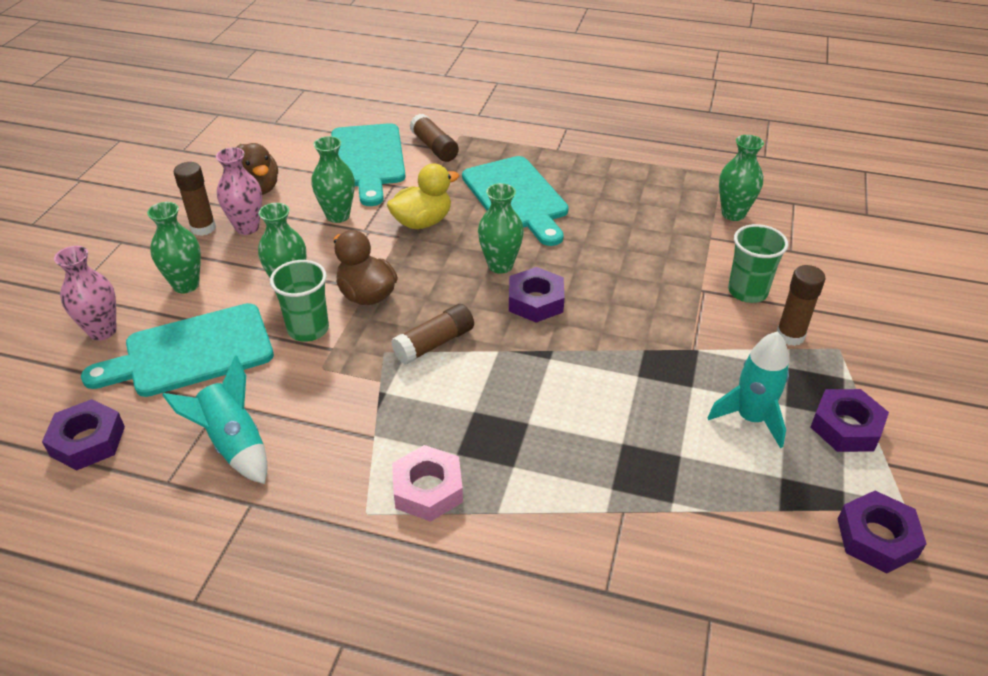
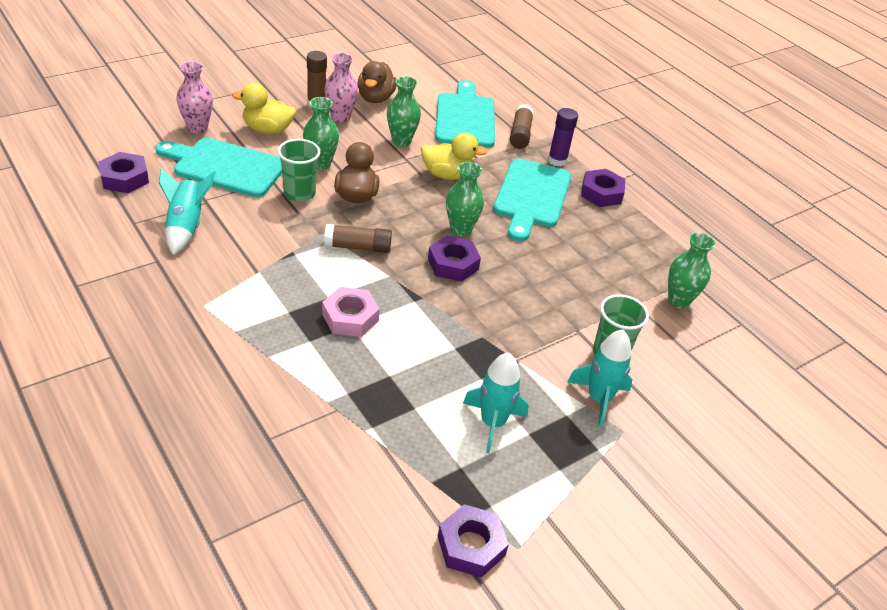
camera: 35 degrees right, 0 degrees up
green vase [147,202,201,293] -> yellow duck [232,83,296,134]
turquoise cutting board [331,123,406,206] -> turquoise cutting board turned 150 degrees clockwise [435,80,495,148]
pink nut [392,445,463,522] -> pink nut moved to [322,287,380,337]
brown glue stick [776,265,825,346] -> turquoise rocket [567,329,632,428]
purple nut [810,389,889,452] -> purple nut moved to [581,169,625,207]
none -> purple glue stick [548,108,578,166]

